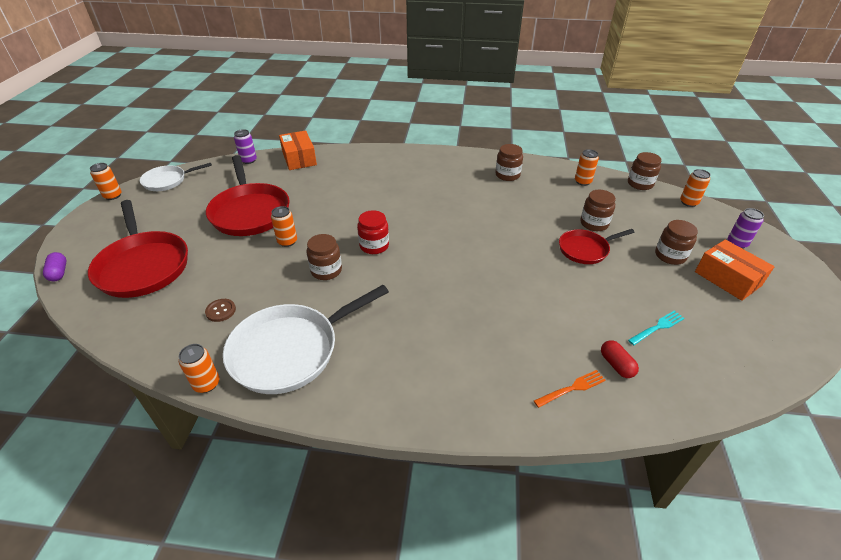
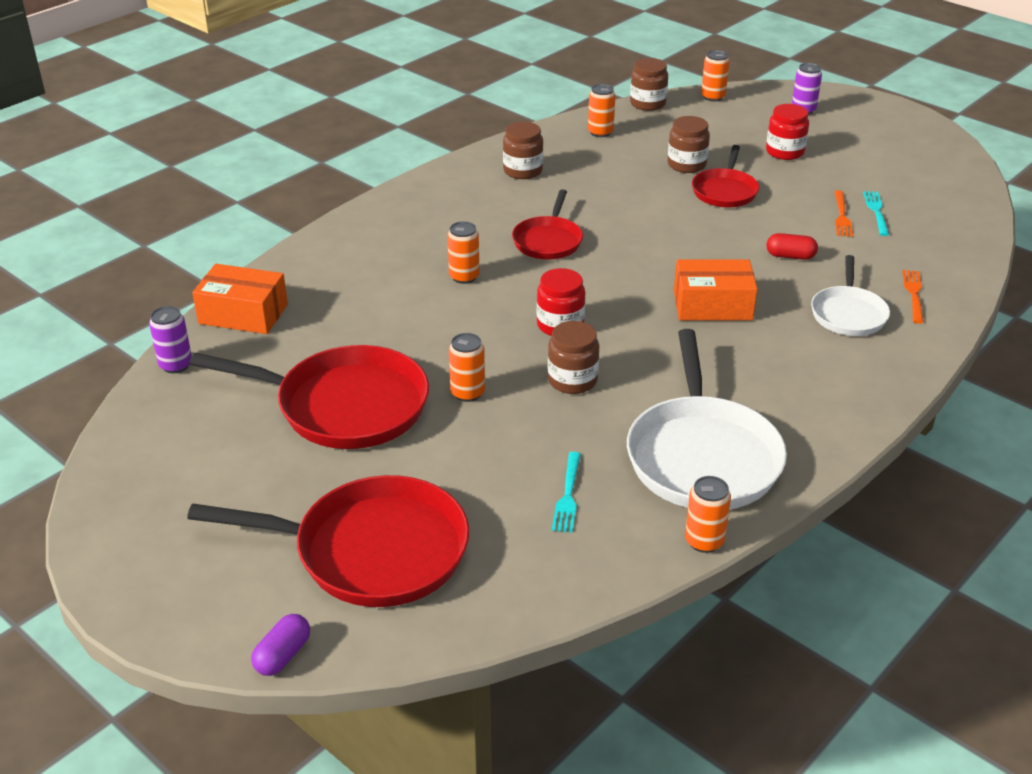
camera: 55 degrees left, 5 degrees down
purple capsule [43,252,66,282] -> purple capsule turned 75 degrees counterclockwise [251,614,310,676]
orange can [90,163,122,200] -> orange can moved to [447,221,480,284]
white pan [140,163,212,191] -> white pan moved to [811,255,890,336]
brown button [205,299,236,322] -> turquoise fork [552,452,581,533]
red capsule [601,340,639,378] -> red capsule moved to [767,233,818,260]
brown jar [655,220,698,265] -> red jar [766,104,809,160]
orange box [695,239,775,301] -> orange box moved to [674,259,758,320]
none -> red pan [512,189,583,259]
none -> orange fork [834,190,853,237]

